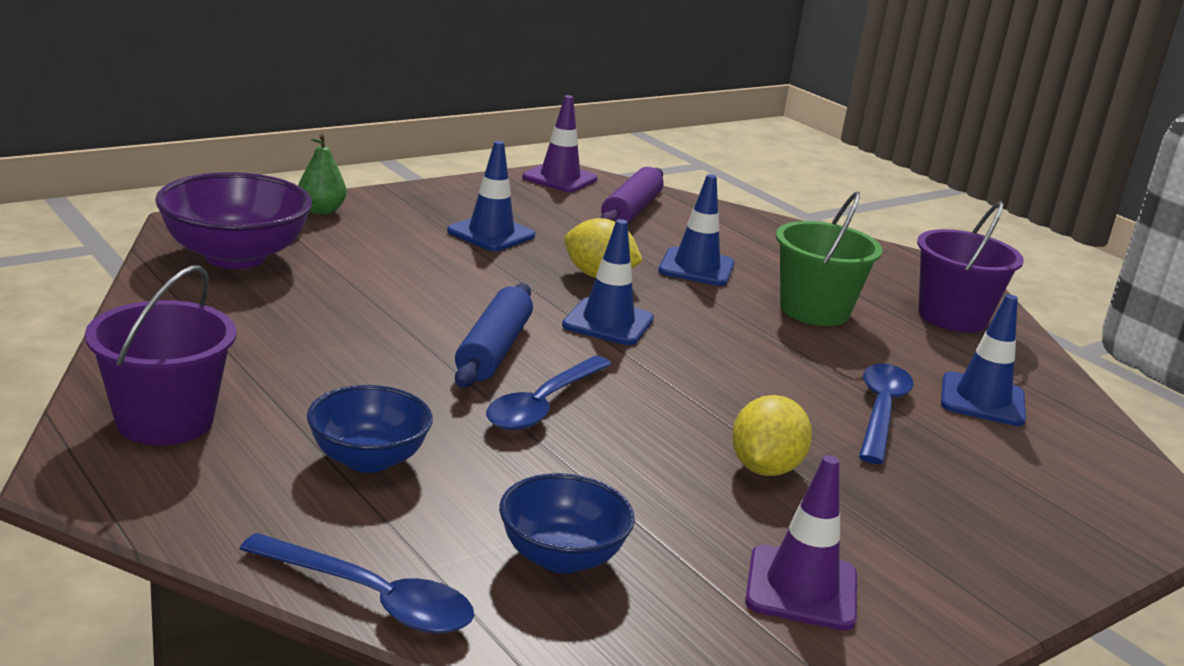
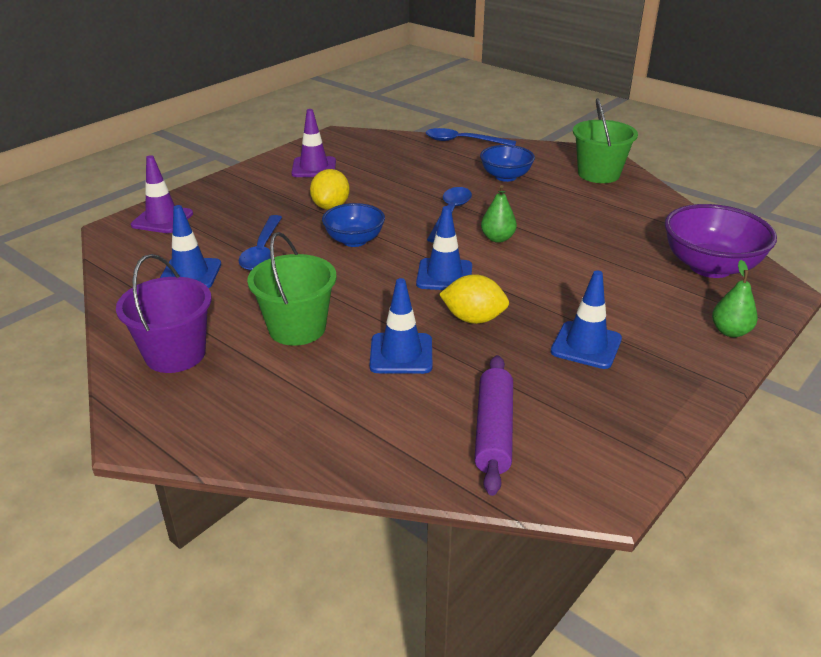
camera: 170 degrees right, 10 degrees up
purple bucket [85,265,236,445] -> green bucket [573,98,638,183]
blue rolling pin [455,283,533,388] -> green pear [481,185,517,243]
blue bowl [499,473,635,573] -> blue bowl moved to [322,203,385,247]
purple traffic cone [522,95,598,192] -> purple traffic cone moved to [131,155,193,233]

